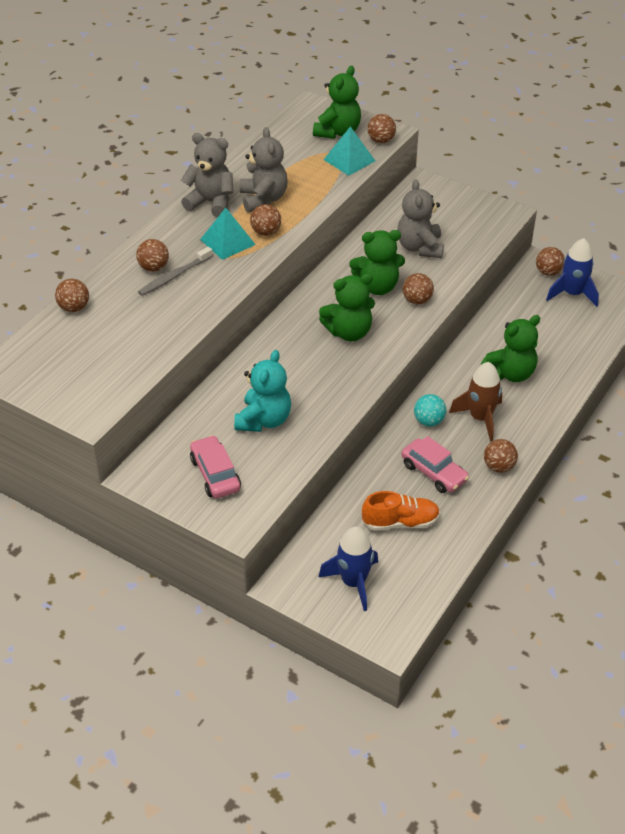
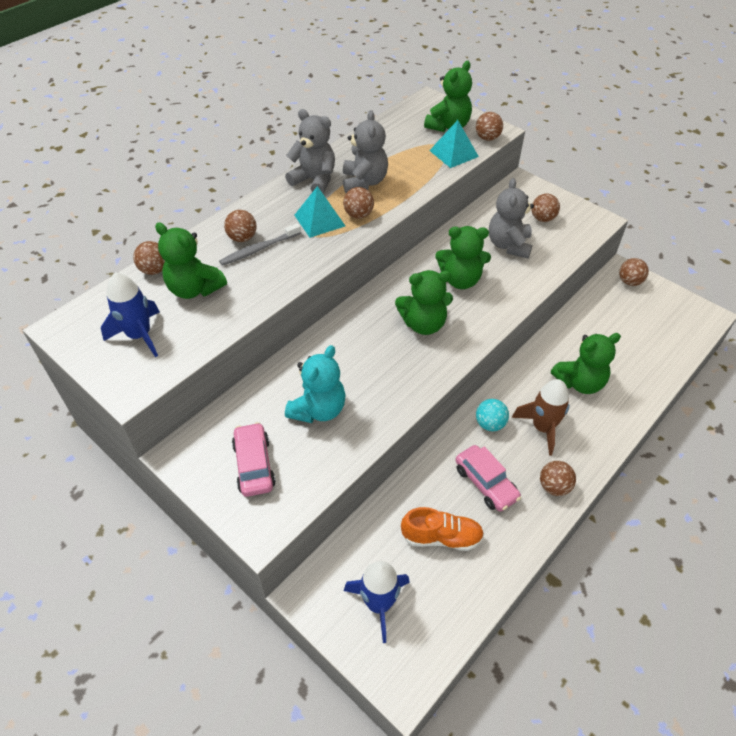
camera: 10 degrees right, 5 degrees up
brown ball [403,273,434,304] -> brown ball moved to [532,194,560,222]
blue rocket [546,238,599,307] -> blue rocket moved to [101,272,160,357]
none -> green teddy bear [155,222,227,299]

